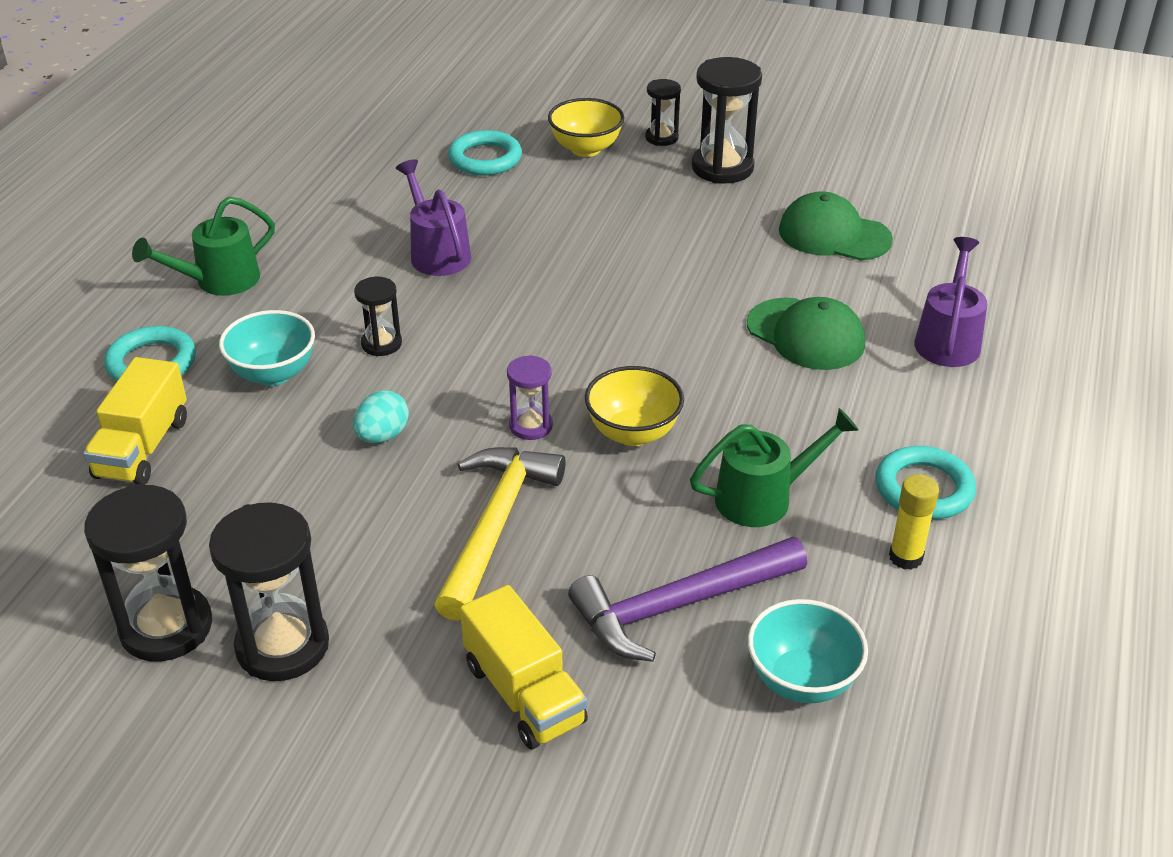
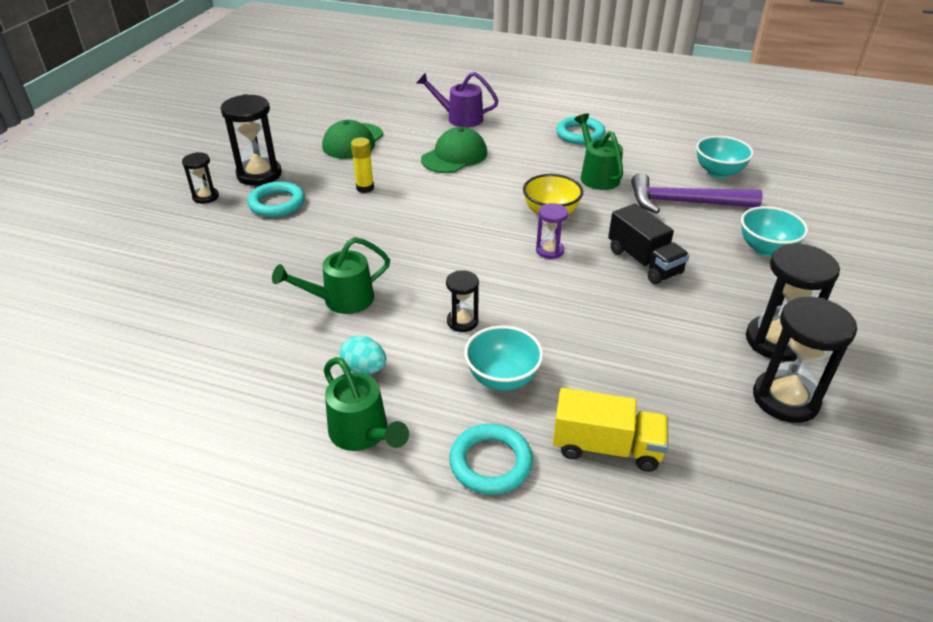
camera: 90 degrees left, 0 degrees up
turquoise egg [353,391,409,443] -> turquoise egg moved to [340,336,386,374]
purple watering can [396,159,471,276] -> green watering can [272,237,390,314]
yellow hammer [434,447,566,621] -> black truck [608,204,690,284]
turquoise ring [448,130,522,175] -> turquoise ring moved to [248,181,305,217]
yellow truck [460,585,588,750] -> turquoise bowl [741,206,808,257]
yellow bowl [548,98,624,157] -> none
purple hammer [568,537,807,662] -> purple hammer turned 120 degrees clockwise [631,173,763,213]
yellow glue stick [889,474,939,570] -> yellow glue stick moved to [351,137,374,193]

